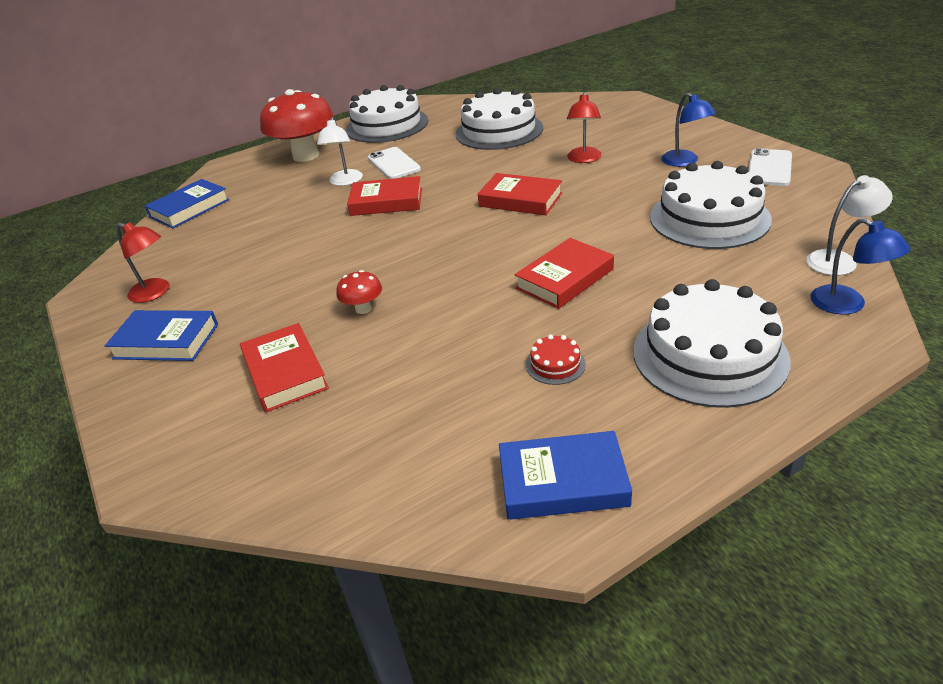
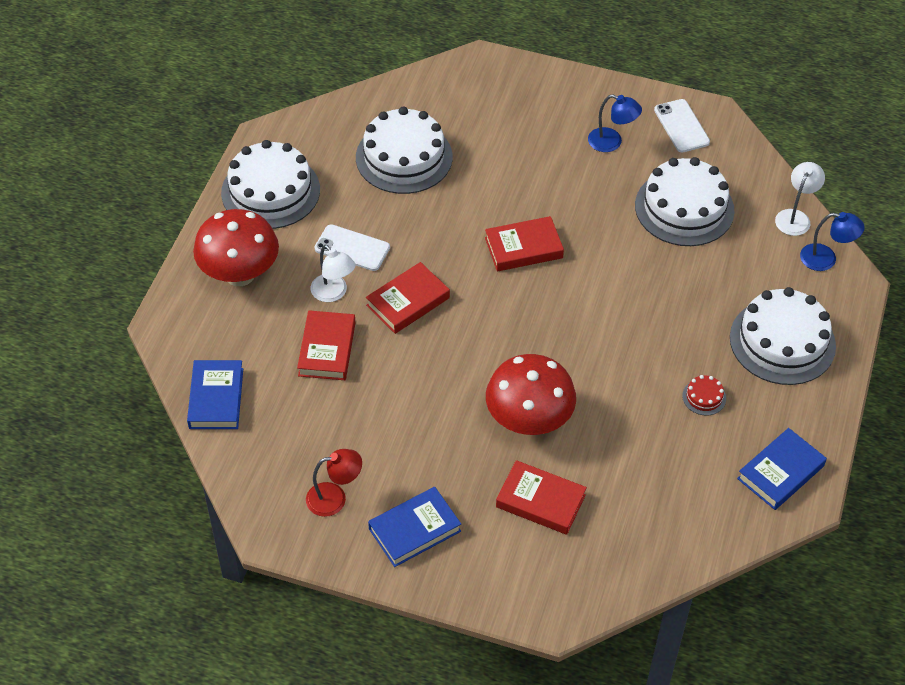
camera: 45 degrees left, 15 degrees up
red mushroom [336,270,382,314] -> red mushroom [486,354,576,435], size x2.29
red book [514,238,614,309] -> red book moved to [297,310,355,380]
red lamp [567,92,602,163] -> none

